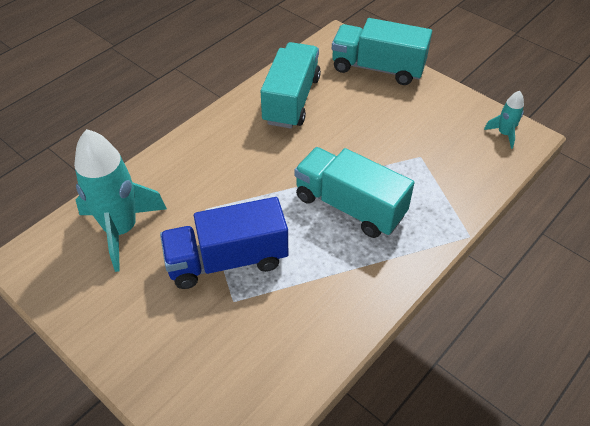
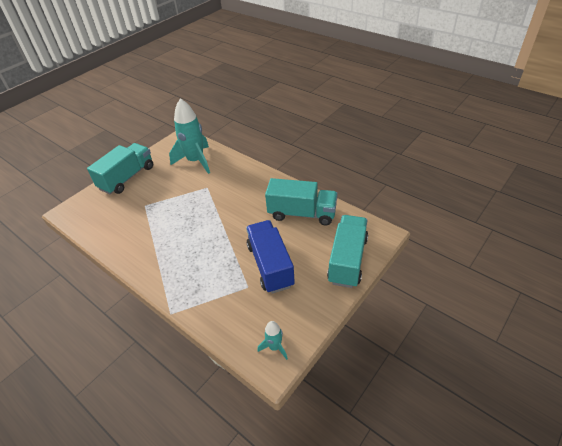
camera: 90 degrees right, 5 degrees down
blue truck [160,197,288,289] -> blue truck moved to [246,220,295,294]
turquoise truck [294,147,414,238] -> turquoise truck moved to [87,143,153,194]

